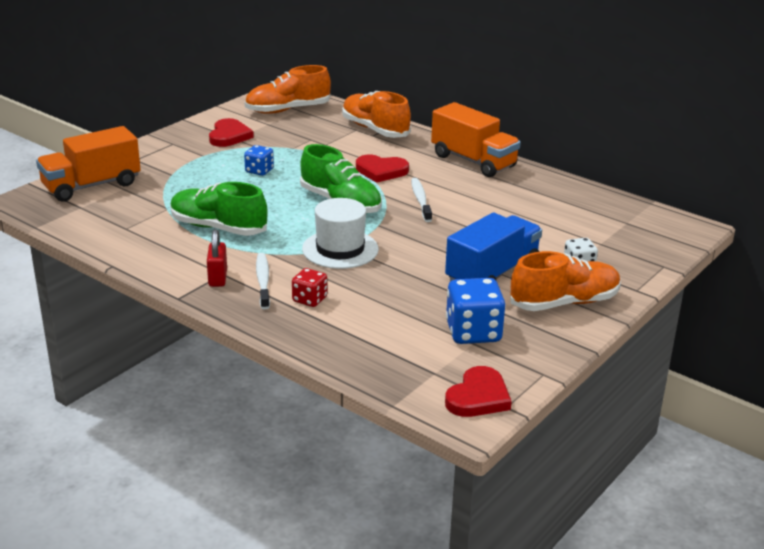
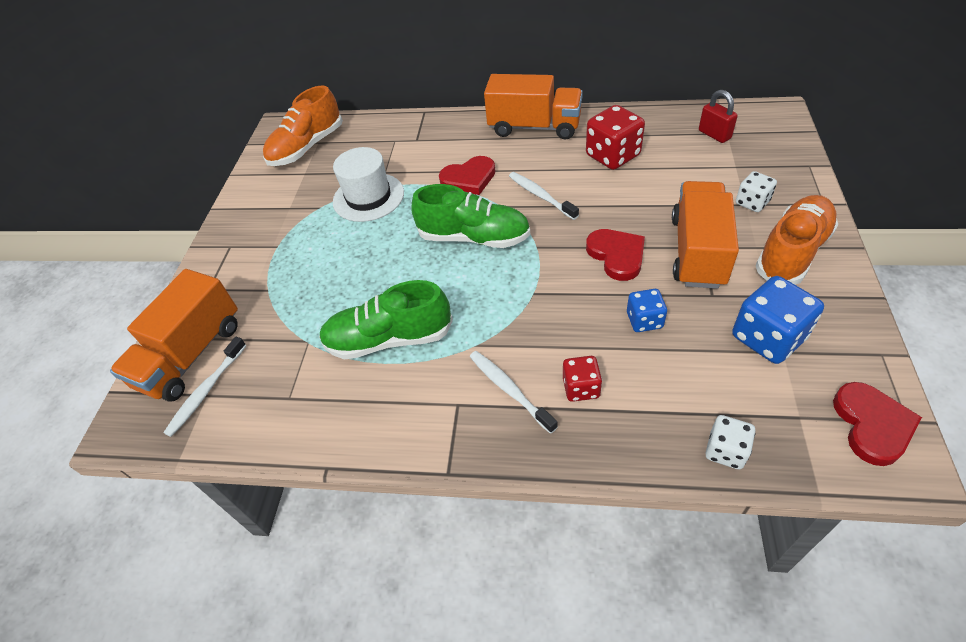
camera: 25 degrees left, 20 degrees up
red padlock [207,229,227,287] -> red padlock moved to [699,90,738,143]
red heart [209,118,254,147] -> red heart moved to [586,229,645,281]
blue dice [244,145,274,176] -> blue dice moved to [627,289,667,332]
white hat [302,198,379,269] -> white hat moved to [333,147,404,222]
orange shoe [342,91,411,138] -> none
blue truck [445,212,542,281] -> orange truck [672,181,739,289]
none -> white toothbrush [163,337,246,437]
none -> red dice [586,105,645,170]
none -> white dice [706,415,755,469]

